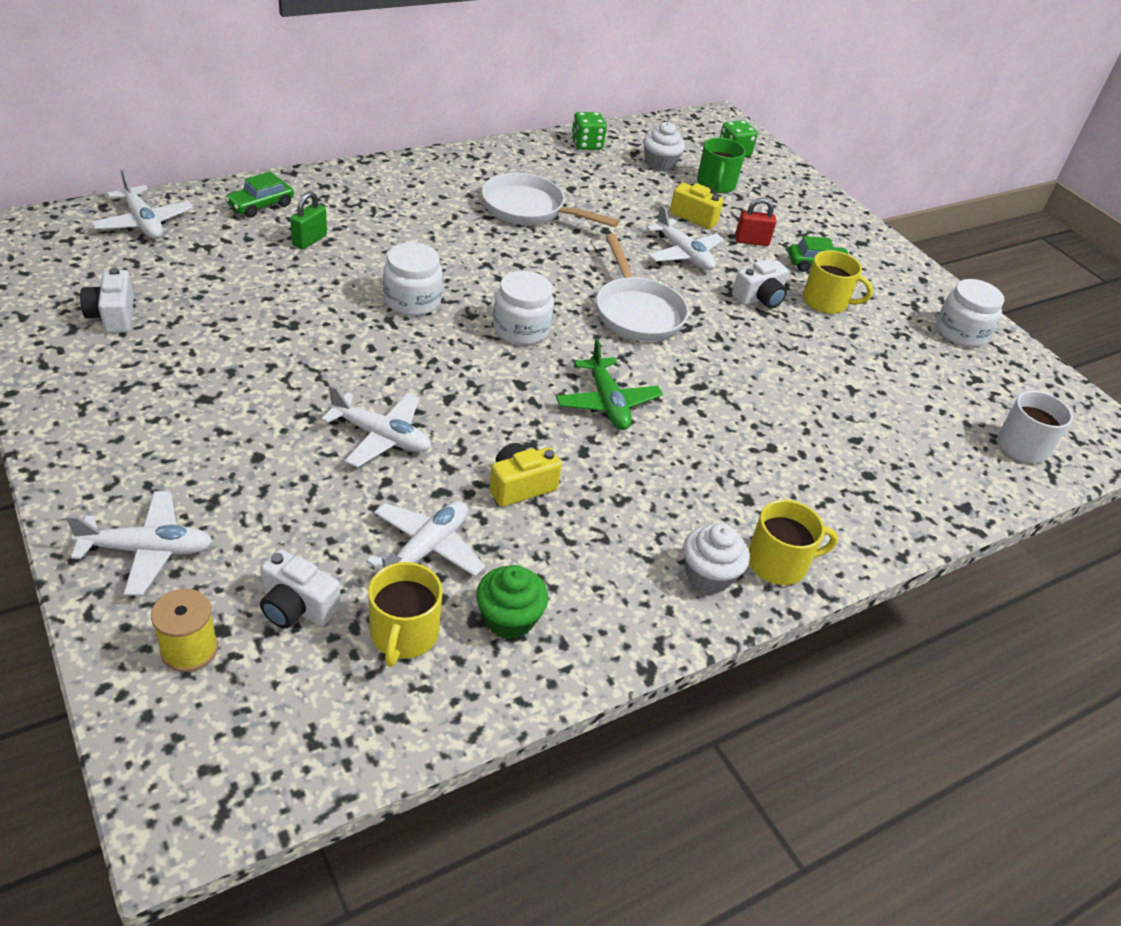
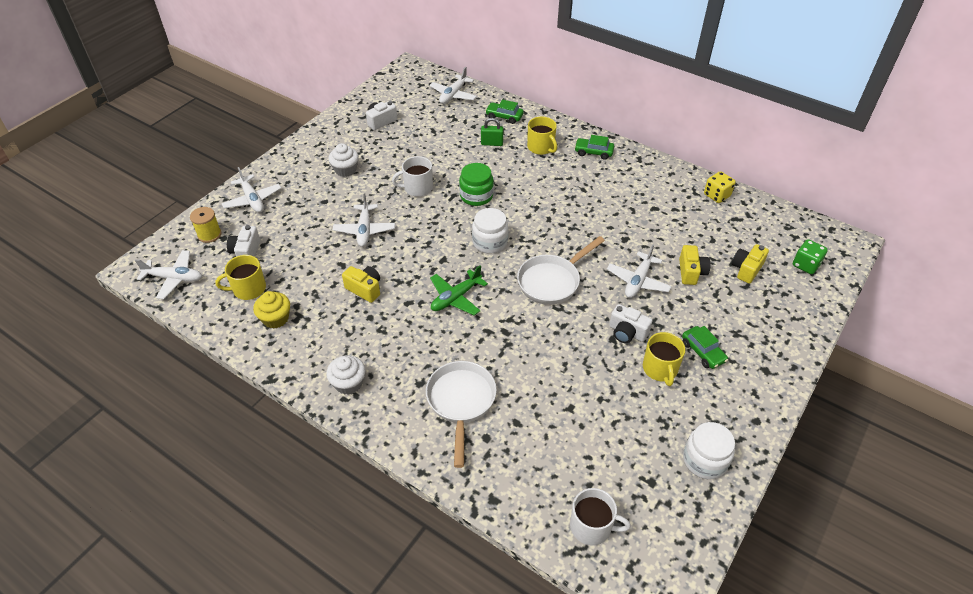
camera: 70 degrees right, 5 degrees up
white plane [366,501,485,577] -> white plane moved to [135,250,202,299]
white jar [383,242,443,316] -> green jar [459,163,494,206]
green cupcake [476,565,548,639] -> yellow cupcake [253,291,290,329]
white pan [481,173,619,227] -> white pan moved to [426,361,497,468]
green dice [572,112,607,150] -> yellow dice [704,171,736,203]
white cupcake [643,122,685,171] -> white cupcake moved to [328,143,359,177]
green mug [697,138,746,193] -> yellow camera [732,244,769,284]
red padlock [735,198,777,246] -> none
yellow mug [749,500,838,585] -> yellow mug moved to [527,117,557,155]
none -> white mug [392,156,433,196]
none -> green car [574,135,614,160]

